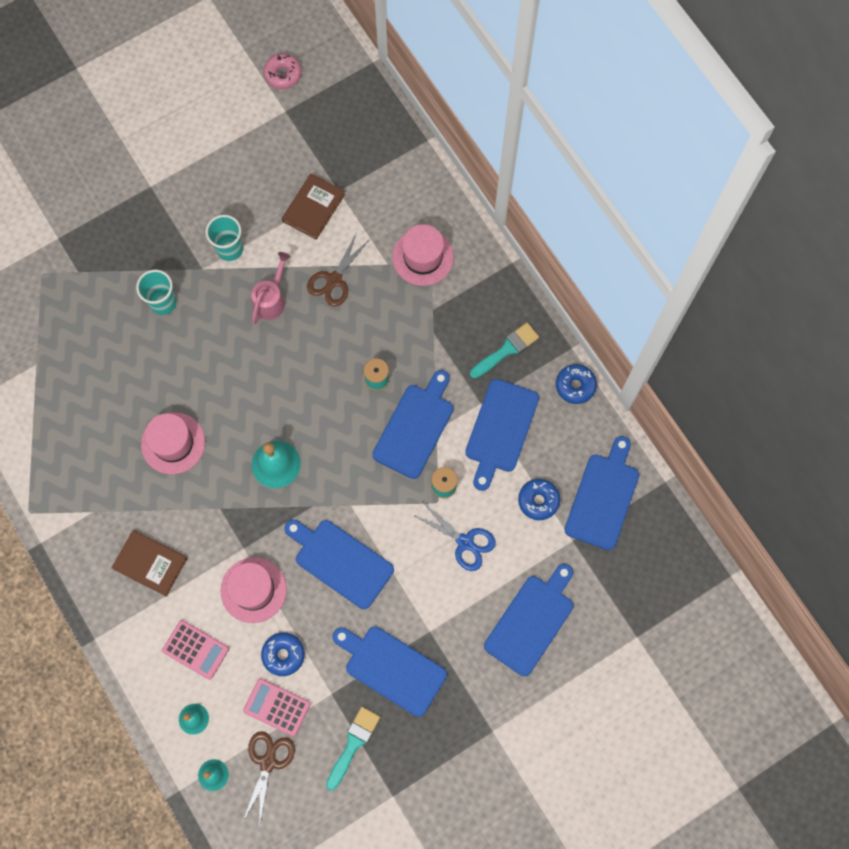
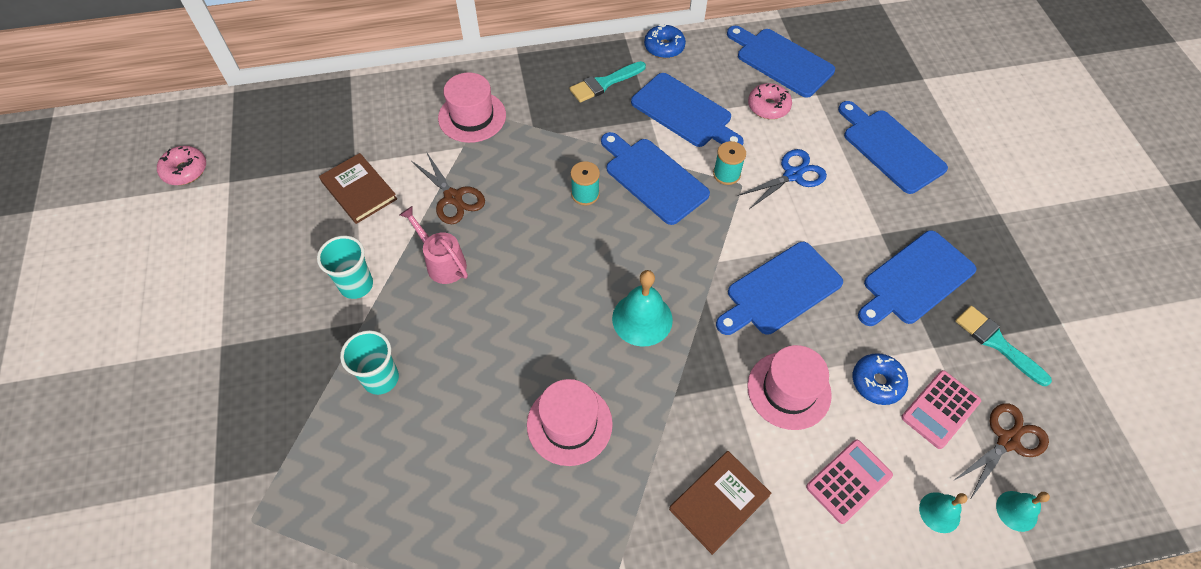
camera: 70 degrees left, 15 degrees down
brown scissors [242,731,295,828] -> brown scissors turned 105 degrees clockwise [953,403,1049,498]
turquoise brush [470,323,539,379] -> turquoise brush turned 105 degrees counterclockwise [569,61,646,103]
blue donut [518,479,560,520] -> pink donut [748,83,792,119]

